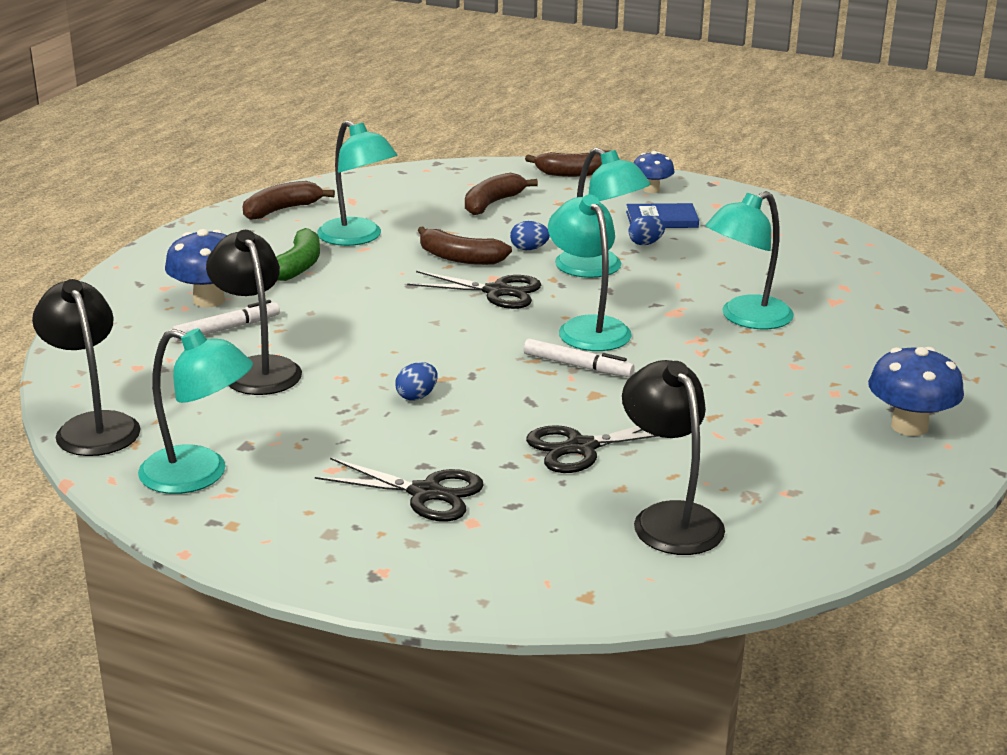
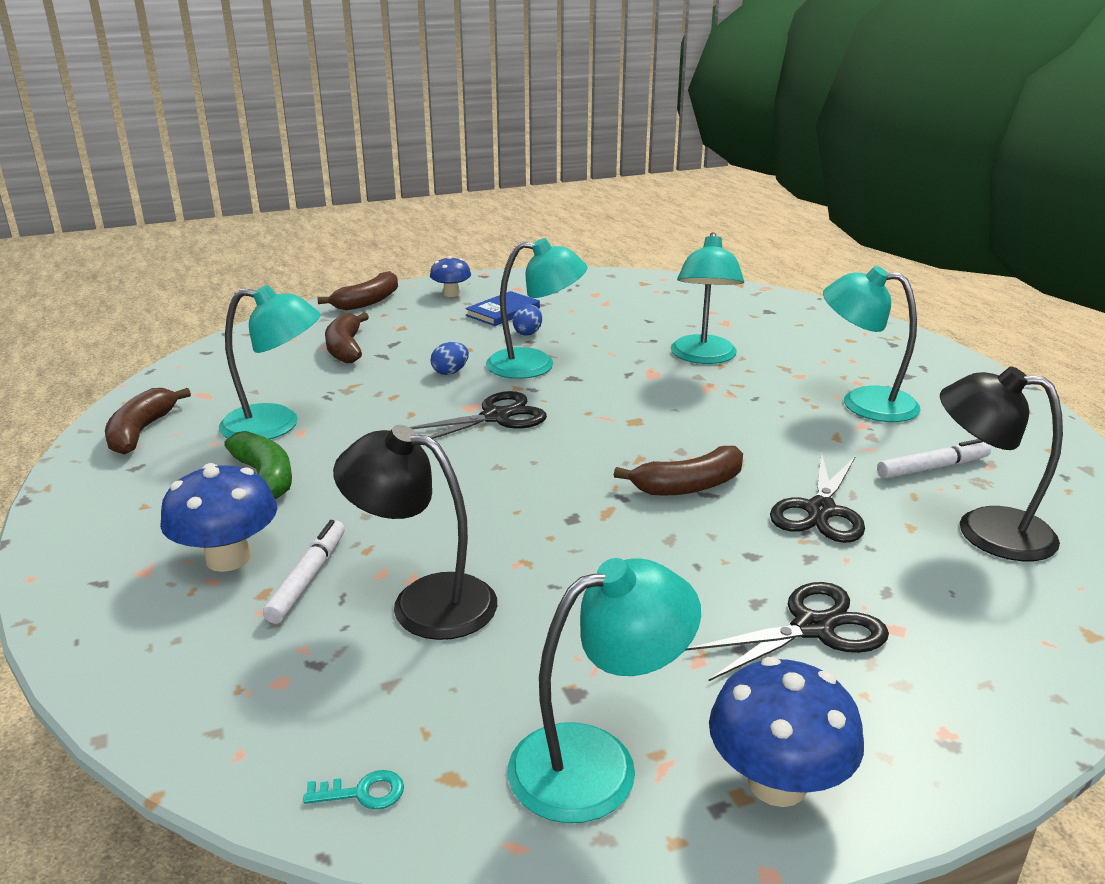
camera: 45 degrees left, 0 degrees up
black lamp [32,279,141,456] -> turquoise key [303,770,404,809]
blue egg [395,362,438,400] -> none
brown banana [418,227,512,265] -> brown banana moved to [614,446,743,496]
white marker [523,339,635,377] -> white marker moved to [877,439,991,479]
turquoise lamp [548,195,632,351] -> turquoise lamp moved to [823,266,921,422]
blue mushroom [868,347,964,436] -> blue mushroom moved to [709,657,864,807]

